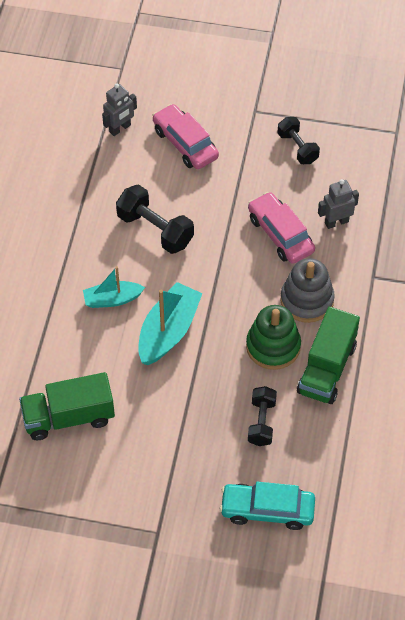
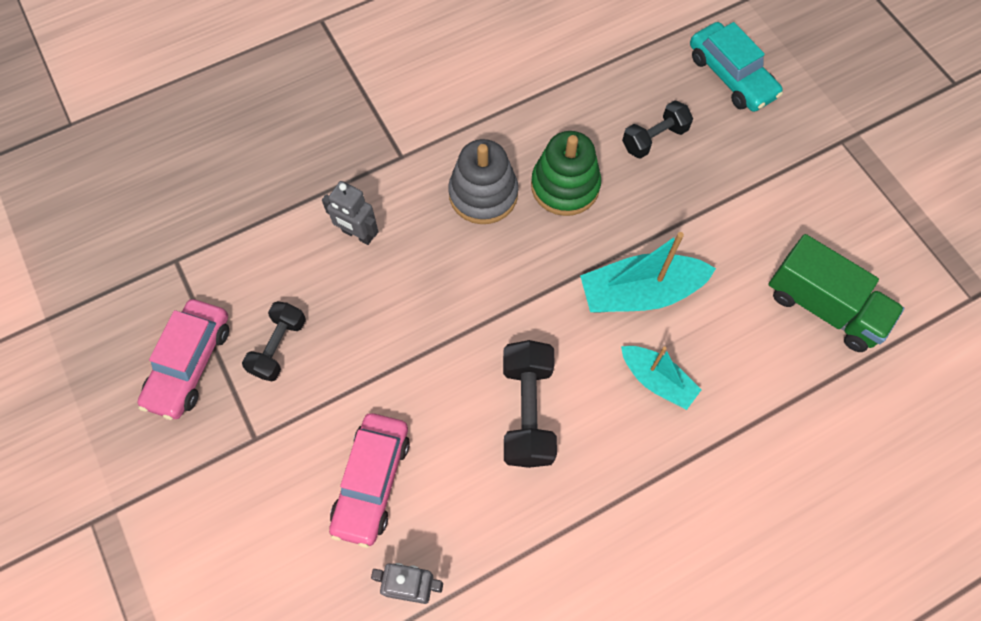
camera: 130 degrees left, 10 degrees up
pink car [248,192,315,264] -> pink car moved to [138,299,229,420]
green truck [297,307,360,404] -> none

